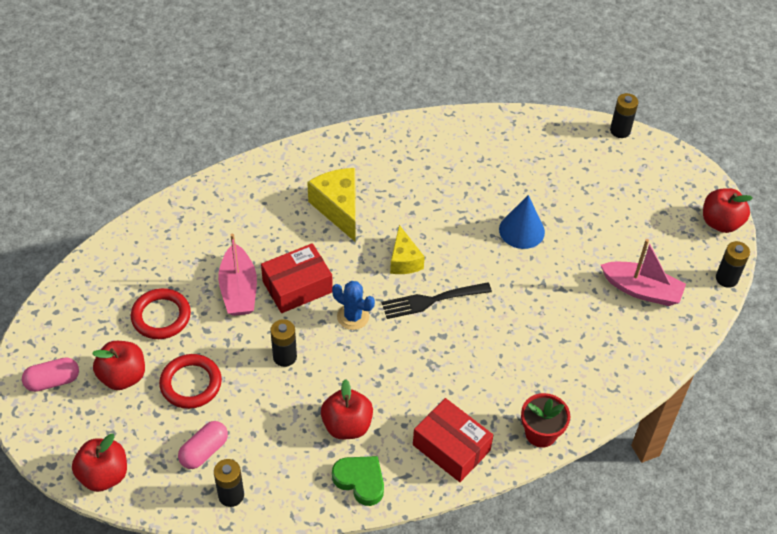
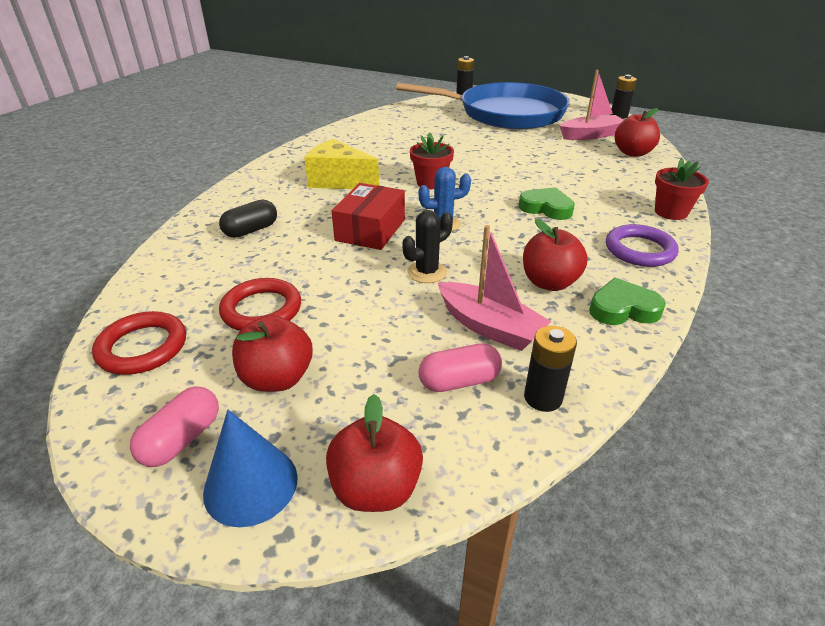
camera: 40 degrees left, 15 degrees down
red ring [159,354,222,409] -> red ring moved to [92,311,186,375]
pink capsule [178,421,228,469] -> pink capsule turned 75 degrees clockwise [418,343,502,392]
pink boat [218,234,257,316] -> pink boat moved to [438,225,552,351]
black battery [270,319,297,367] -> black cactus [402,210,453,283]
black fork [382,282,492,319] -> none
yellow cheese [390,225,425,274] -> red flower pot [410,133,454,189]
red box [413,398,493,482] -> purple ring [606,224,678,267]
blue cone [499,195,545,249] -> blue cone moved to [203,410,298,527]
red apple [703,188,753,233] -> red apple moved to [615,108,660,157]
none -> black capsule [219,199,277,238]
none -> blue pan [396,82,570,129]
none -> green heart [519,187,575,220]

